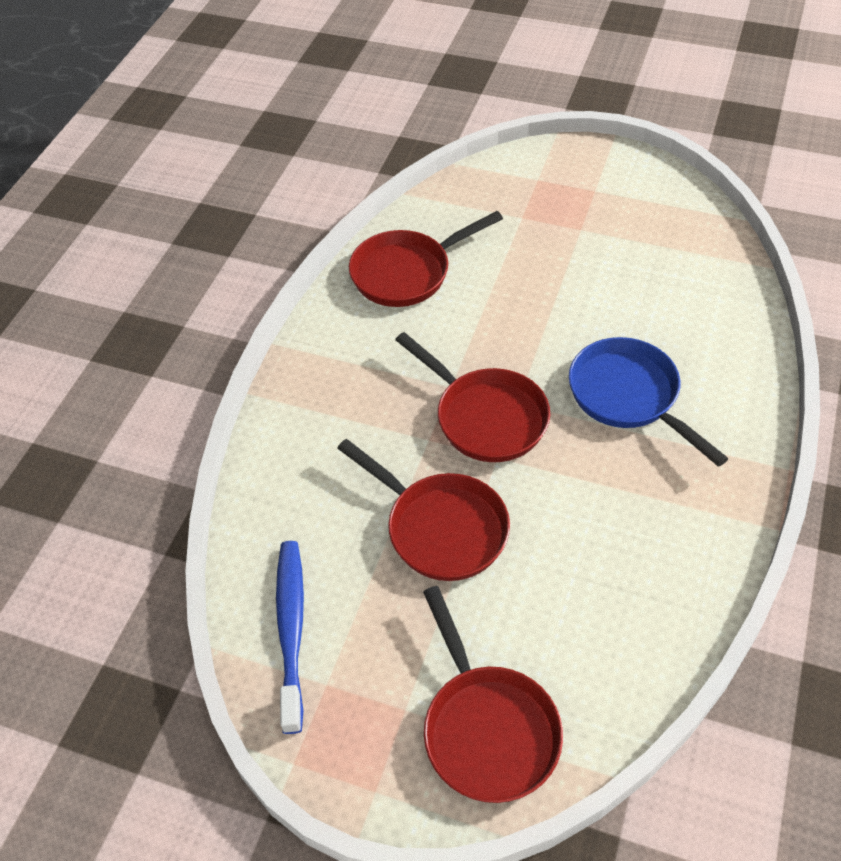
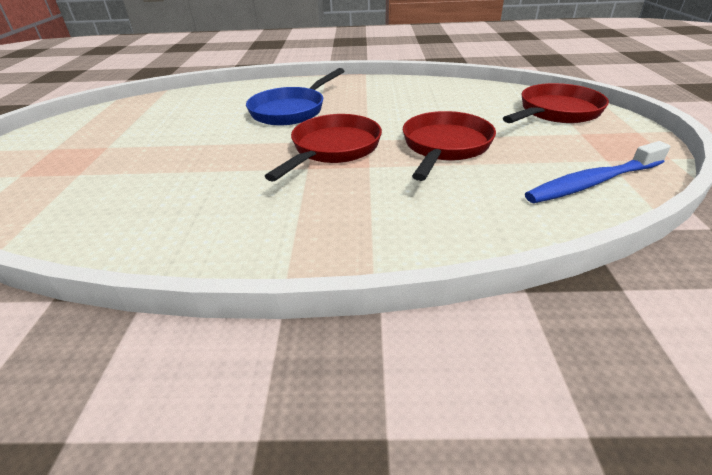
camera: 110 degrees left, 15 degrees down
red pan [349,211,503,307] -> none

